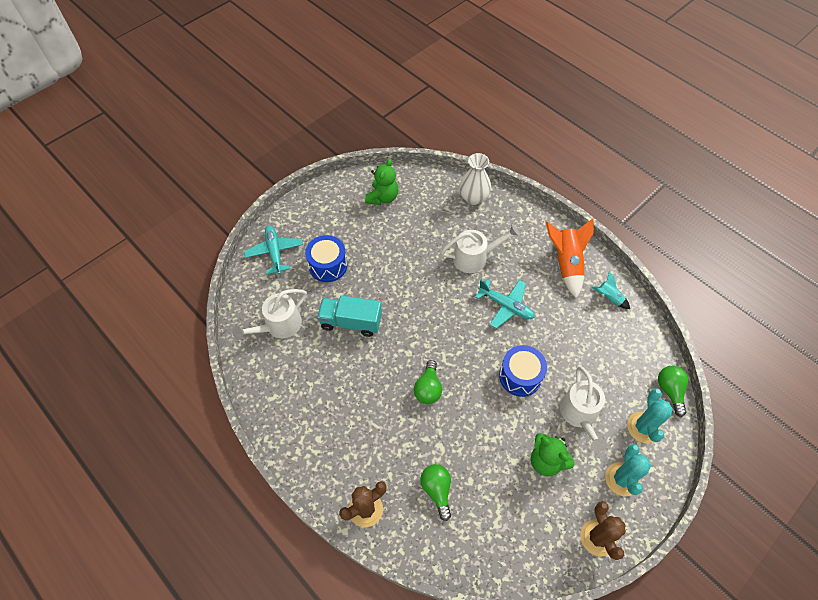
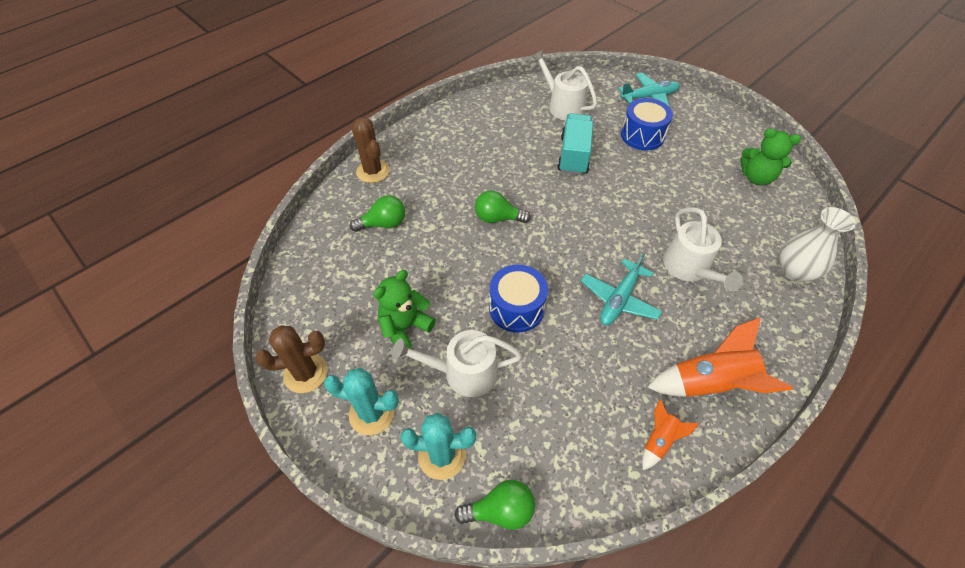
camera: 90 degrees right, 5 degrees down
turquoise rocket [591,271,630,309] -> orange rocket [642,399,699,470]

